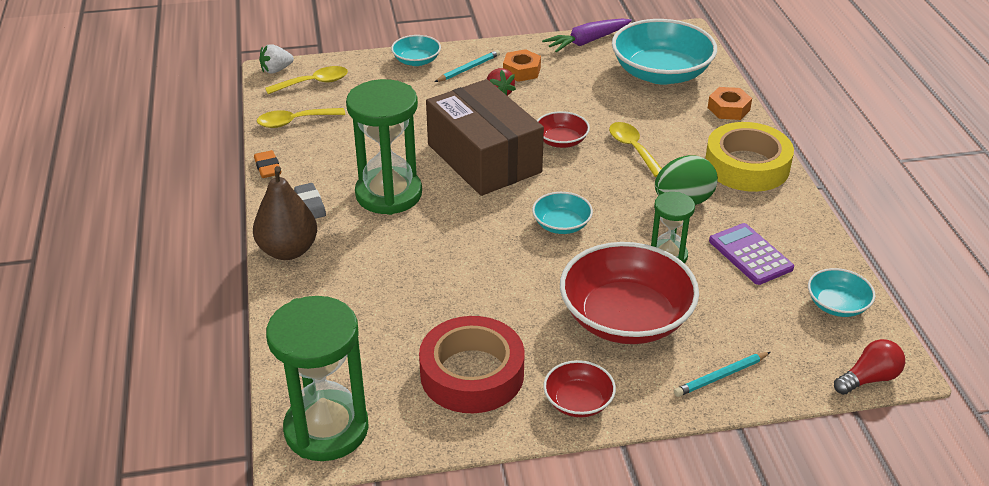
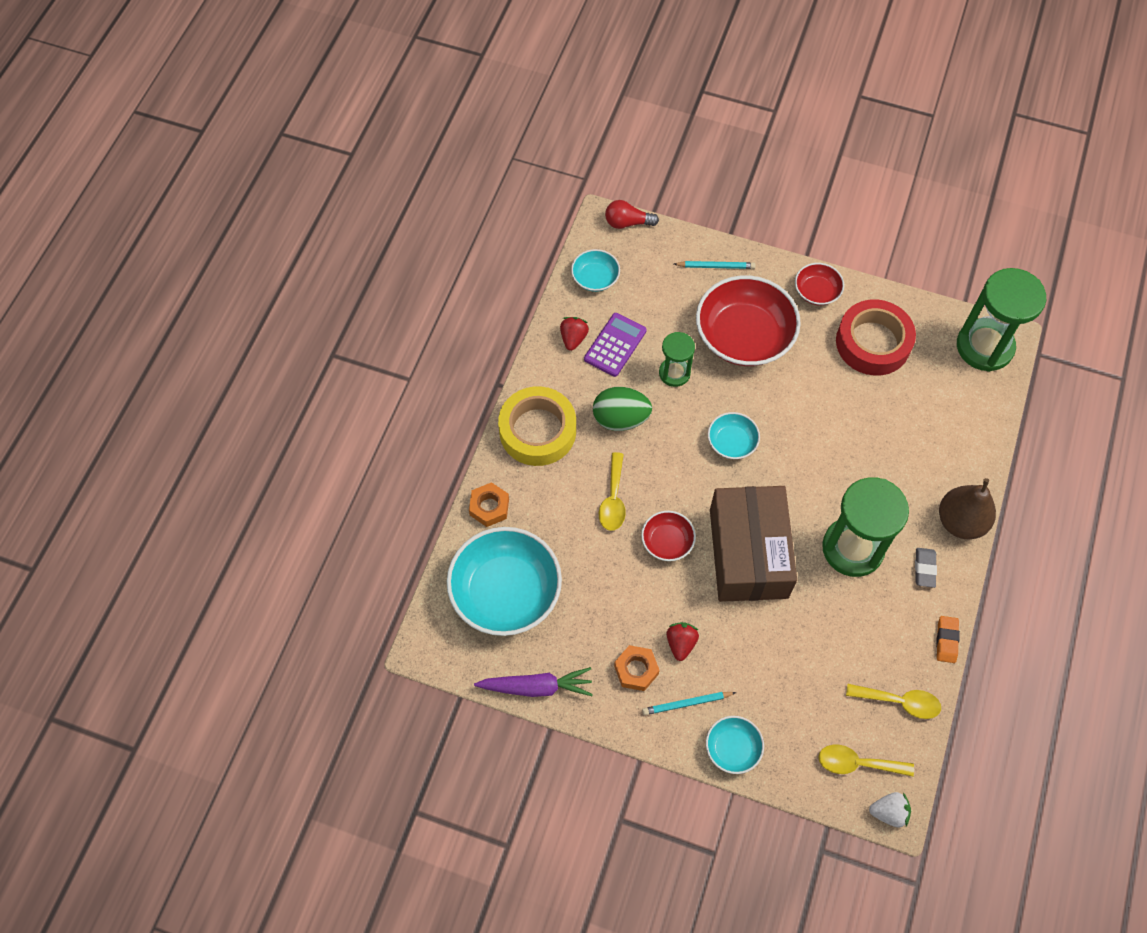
camera: 150 degrees left, 25 degrees up
purple calculator [709,223,794,285] -> purple calculator turned 150 degrees counterclockwise [584,313,647,377]
none -> red strawberry [560,317,589,351]

